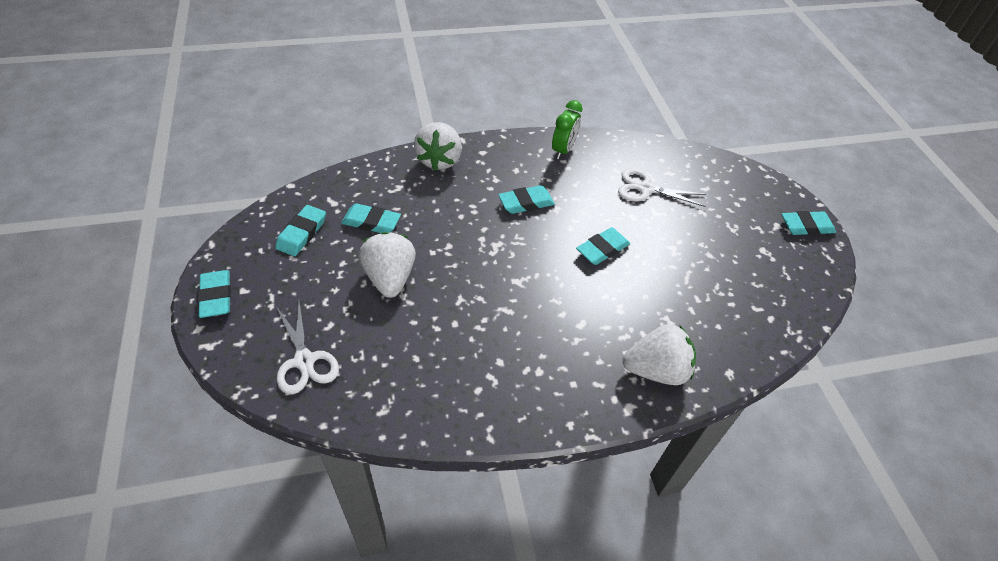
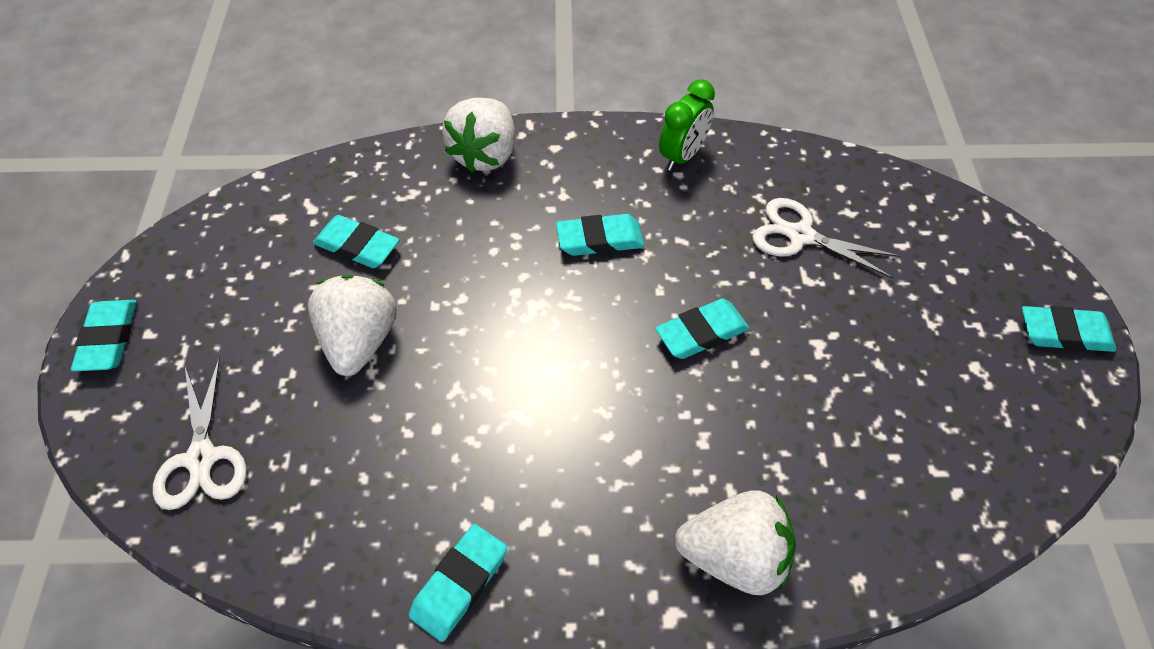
camera: 15 degrees right, 5 degrees up
turquoise eraser [275,205,326,256] -> turquoise eraser moved to [408,524,507,642]

